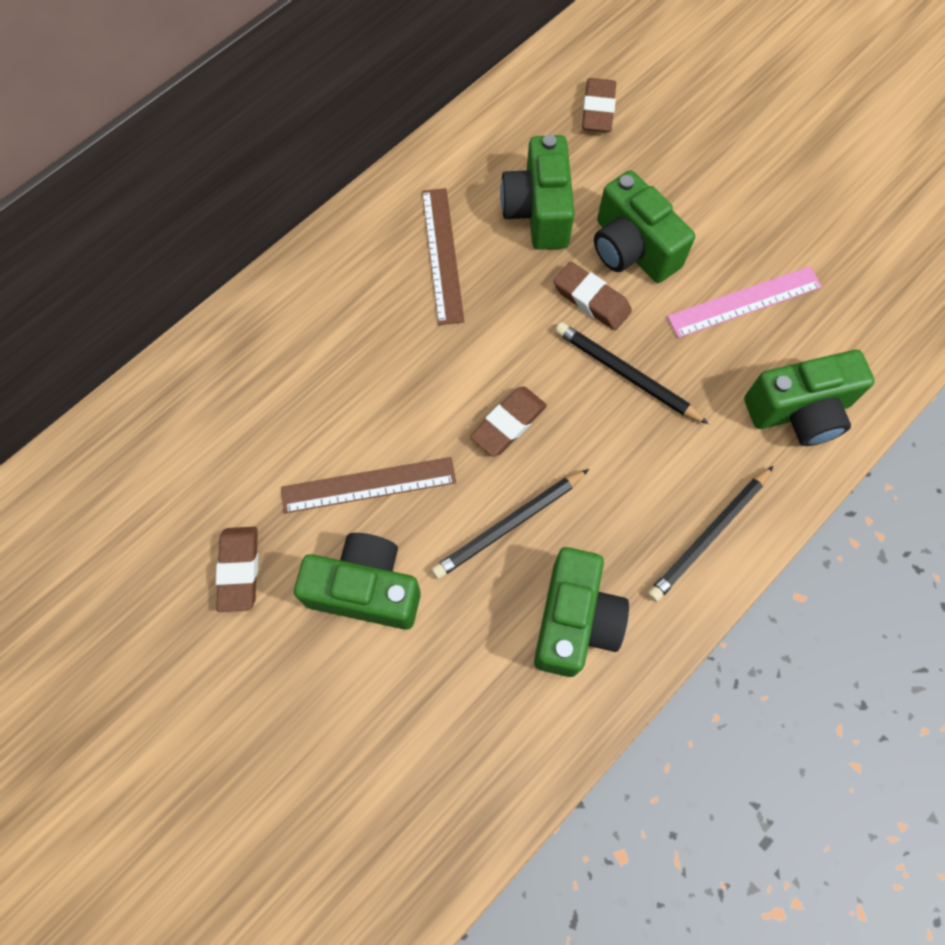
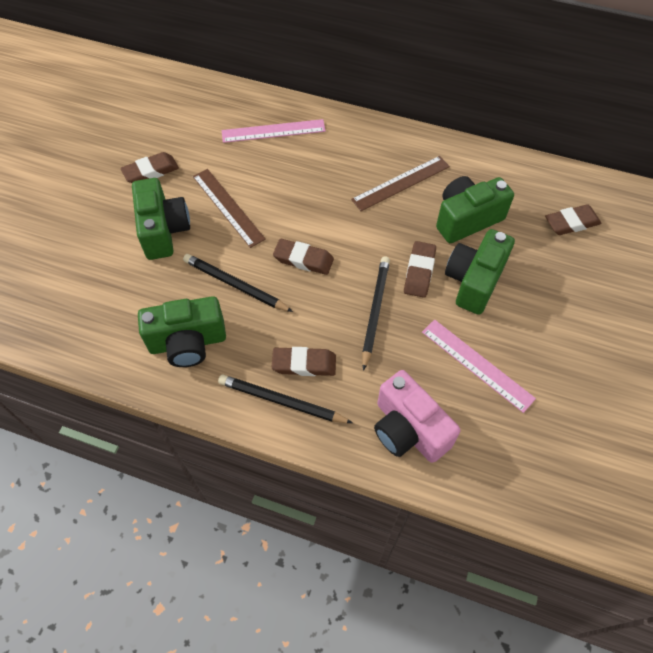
camera: 65 degrees right, 10 degrees down
green camera [744,350,875,446] -> pink camera [374,370,460,463]
none -> pink ruler [222,119,326,143]
none -> brown eraser [272,347,336,376]

